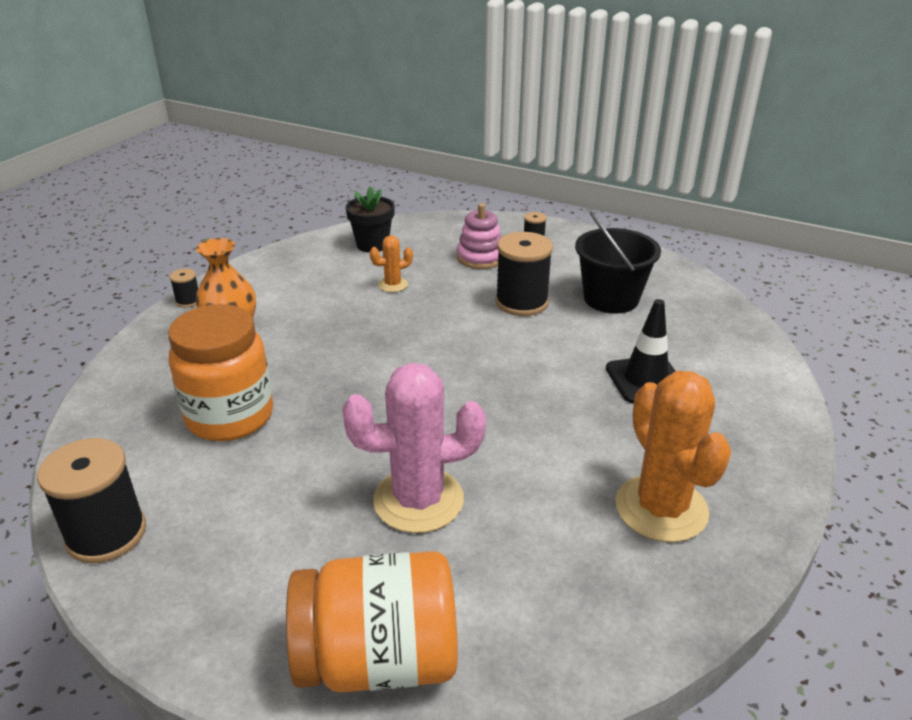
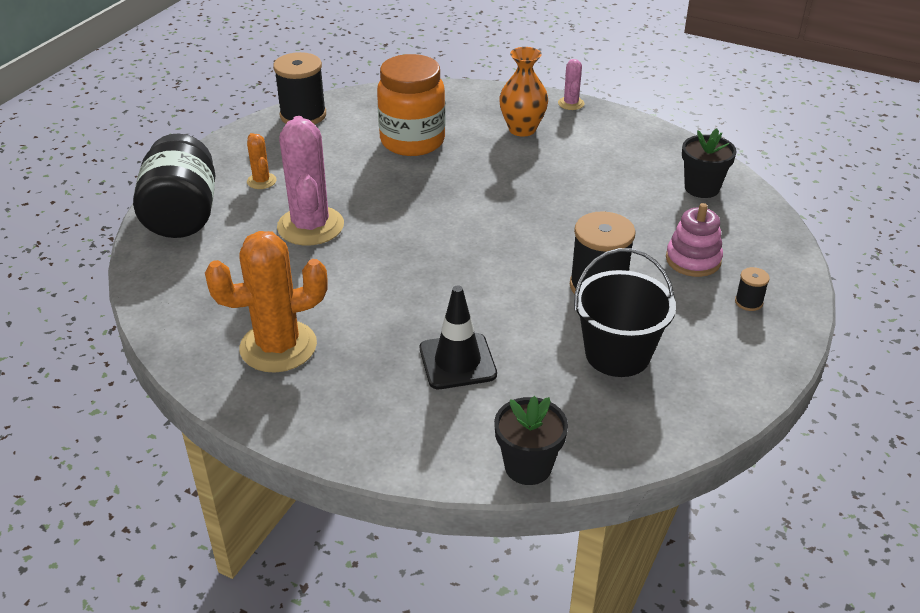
camera: 90 degrees right, 5 degrees up
black spool [169,269,198,308] -> pink cactus [558,59,584,110]
orange jar [286,551,458,693] -> black jar [133,133,215,238]
orange cactus [370,236,413,292] -> orange cactus moved to [247,133,277,189]
none -> black flower pot [494,396,568,485]

